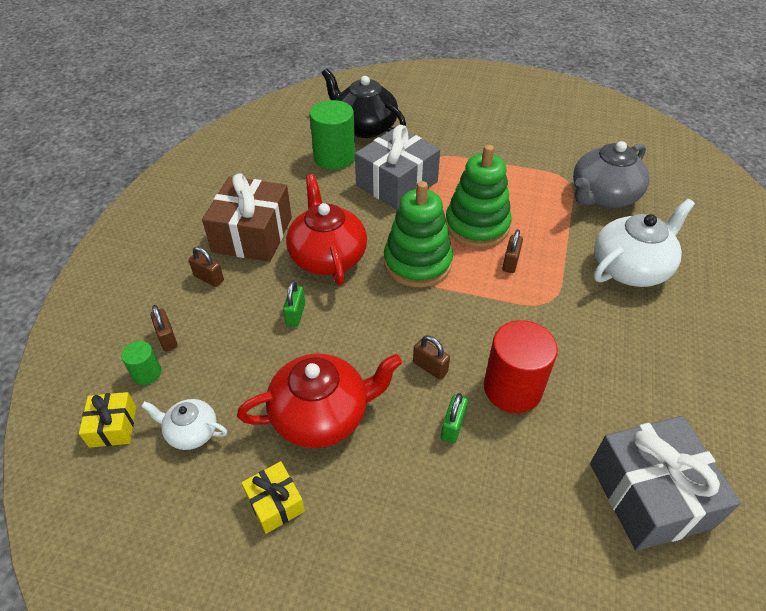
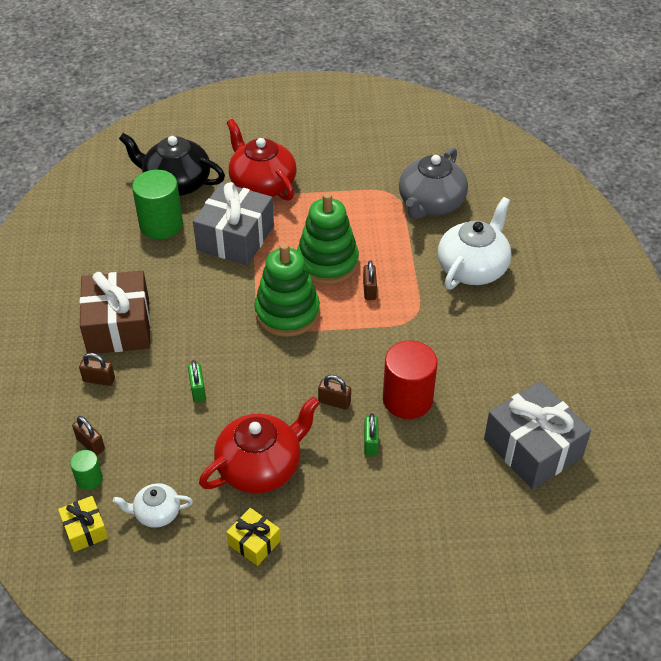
camera: 20 degrees left, 0 degrees up
red teapot [286,174,367,285] -> red teapot moved to [227,119,297,201]

